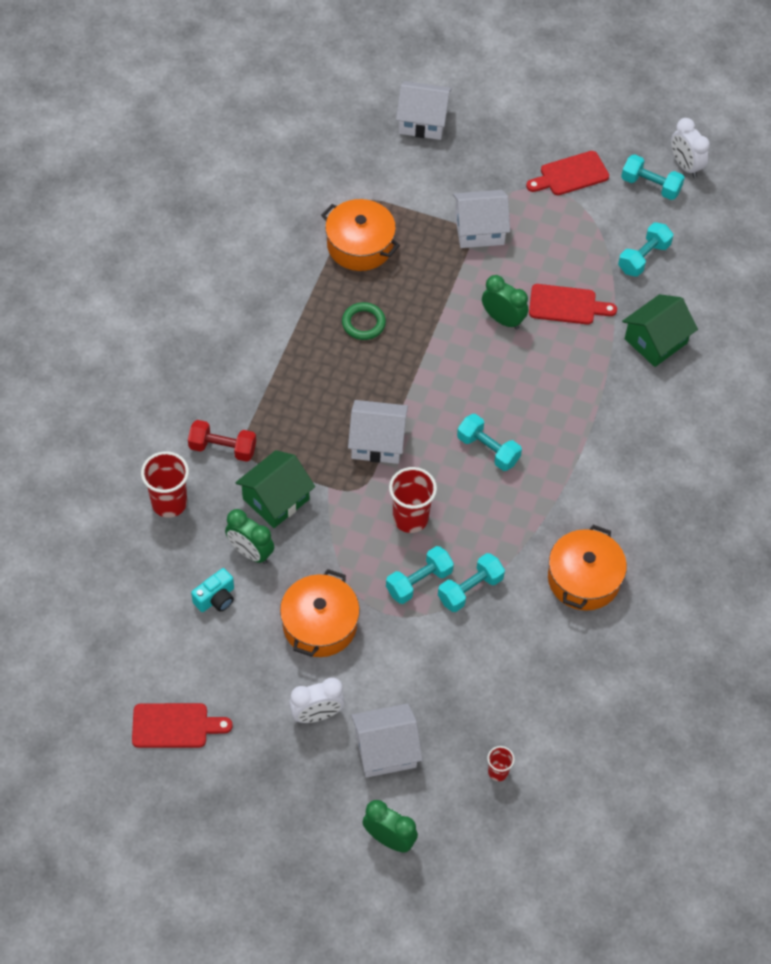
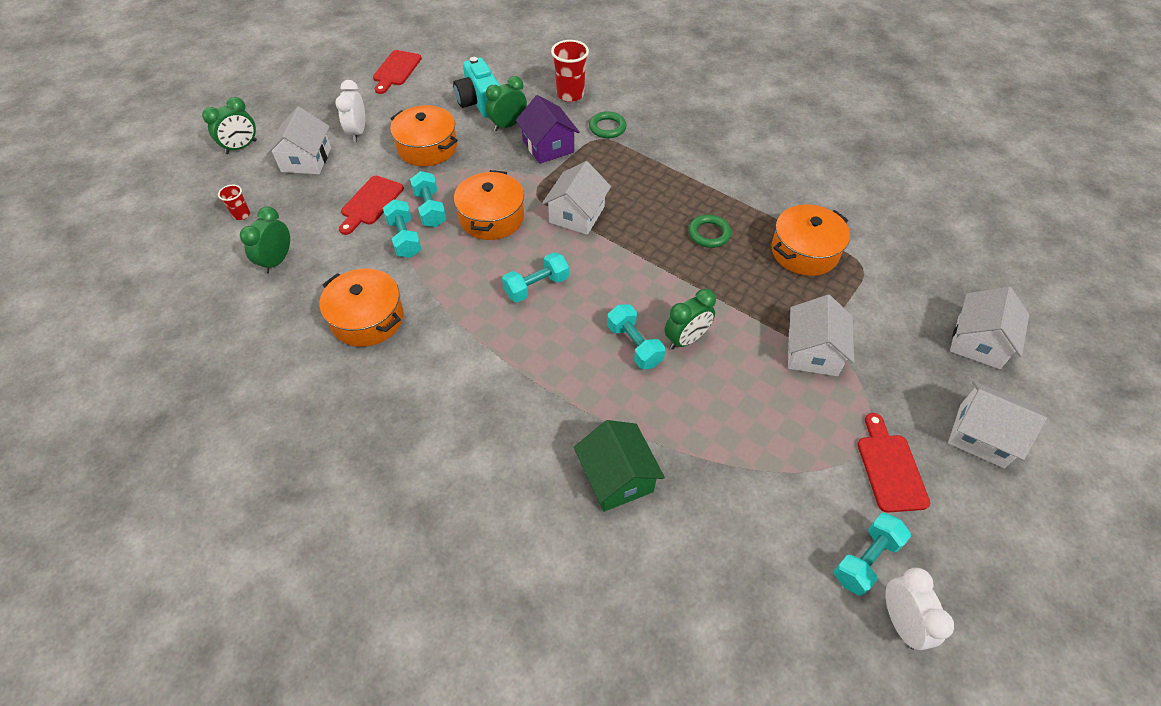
camera: 110 degrees right, 5 degrees down
red dumbbell [188,420,256,462] -> green ring [589,112,627,138]
turquoise camera [191,568,234,612] -> turquoise camera [453,57,500,117], size x1.67
green house [235,450,315,528] -> purple house [516,95,580,164]
red cup [389,467,437,533] -> orange pot [454,170,524,240]
red cutting board [529,284,617,324] -> red cutting board moved to [339,176,404,235]
turquoise dumbbell [618,222,673,277] -> turquoise dumbbell moved to [607,304,665,369]
white clock [671,118,710,178] -> white clock turned 90 degrees clockwise [885,568,954,650]
none -> green clock [240,207,290,274]
none -> white house [948,381,1047,468]

